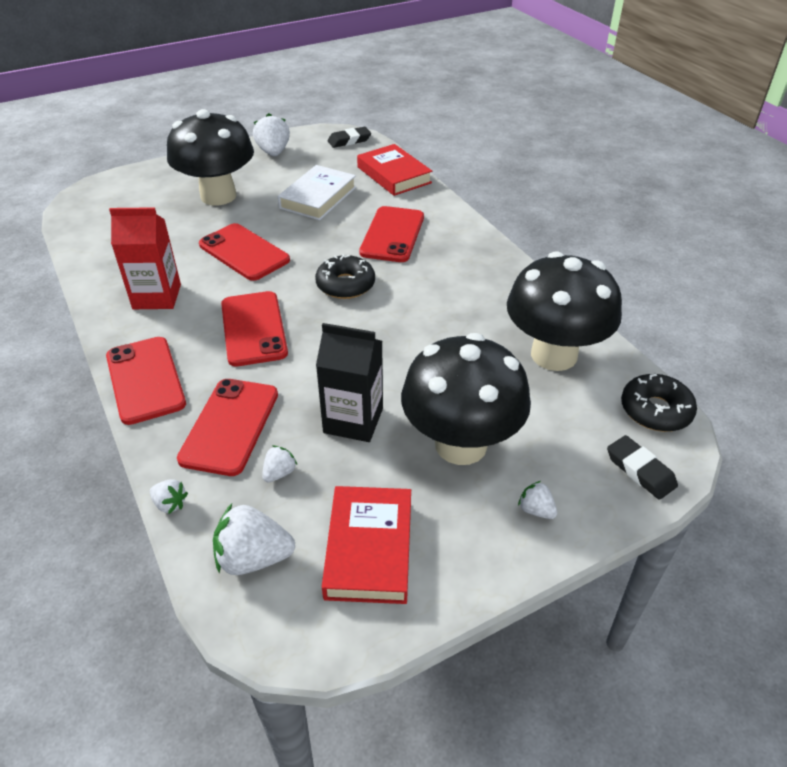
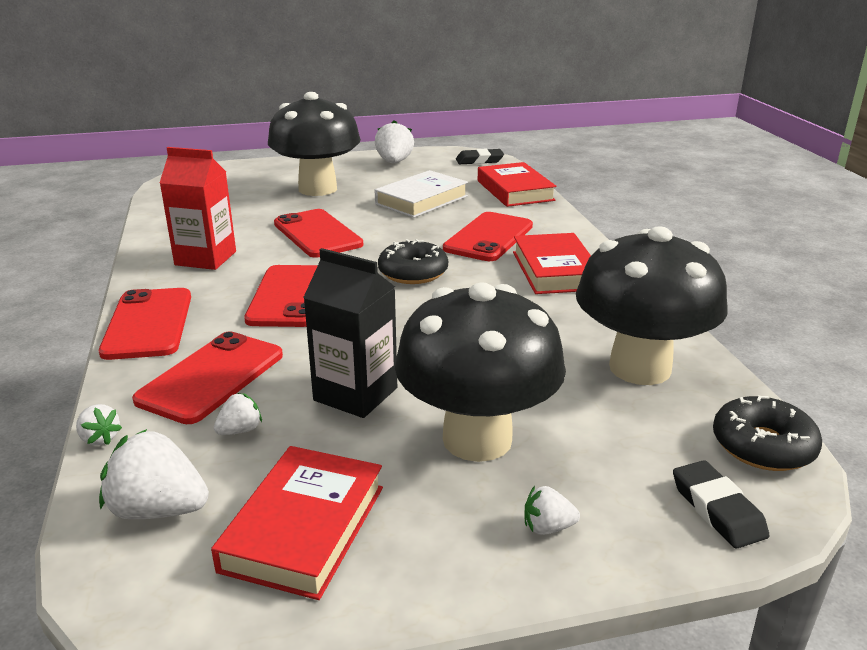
camera: 15 degrees right, 15 degrees down
white strawberry [518,481,557,519] -> white strawberry turned 60 degrees counterclockwise [524,486,580,535]
none -> red book [513,233,591,294]

